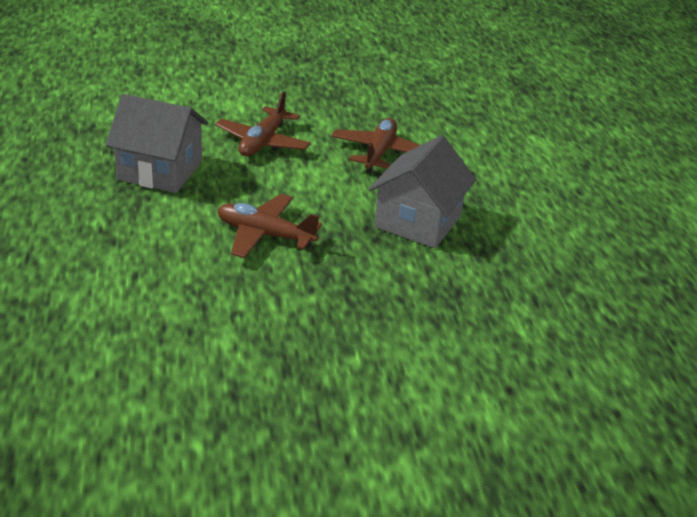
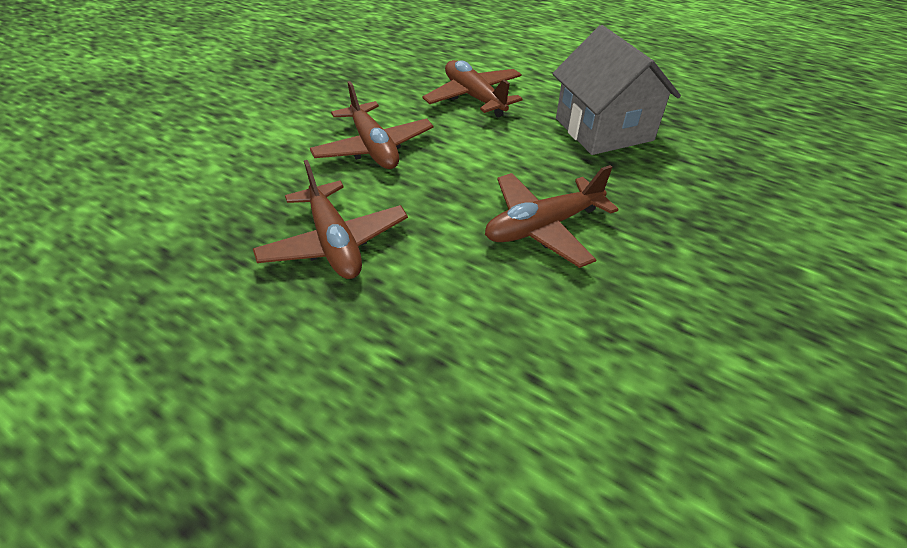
camera: 45 degrees left, 10 degrees up
grey house [106,94,208,193] -> brown plane [253,160,408,279]

